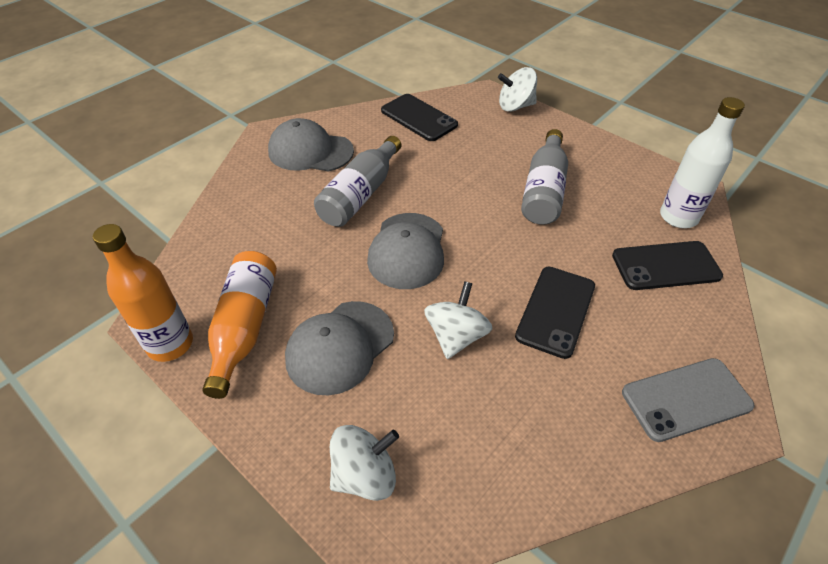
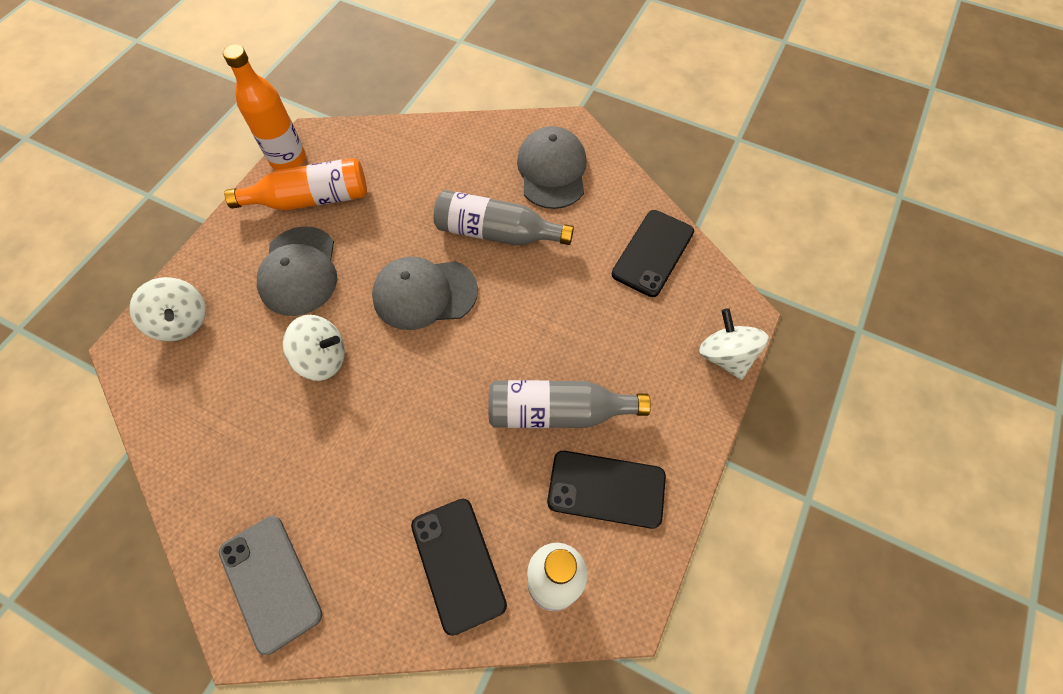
camera: 75 degrees right, 15 degrees up
grey cap [285,301,394,396] -> grey cap turned 120 degrees counterclockwise [257,226,337,316]
black phone [515,267,595,359] -> black phone moved to [547,451,666,529]

